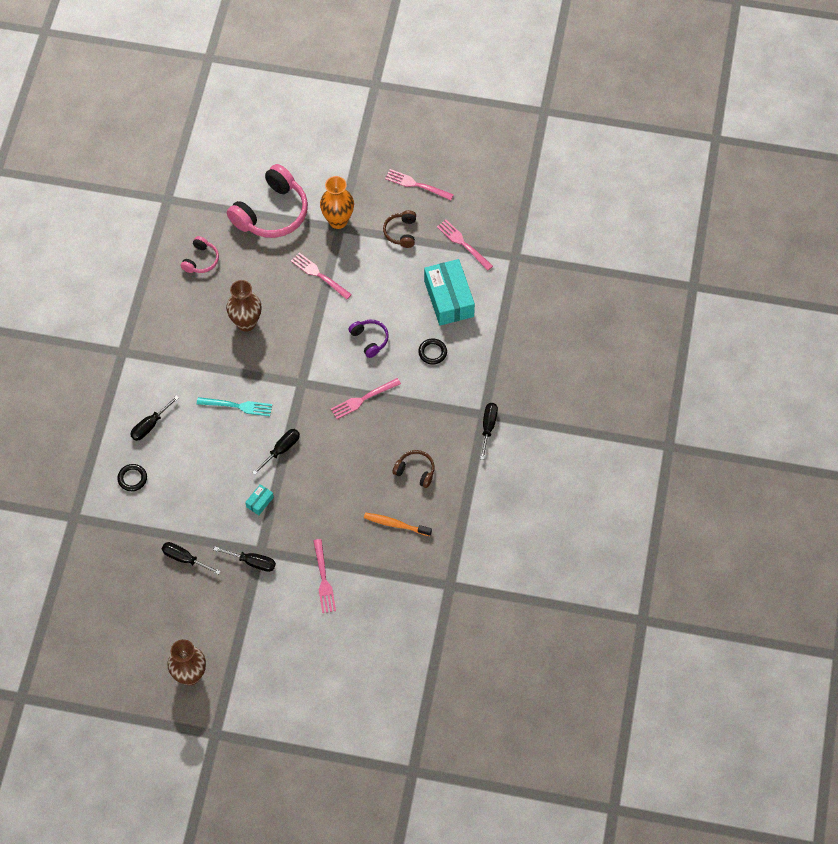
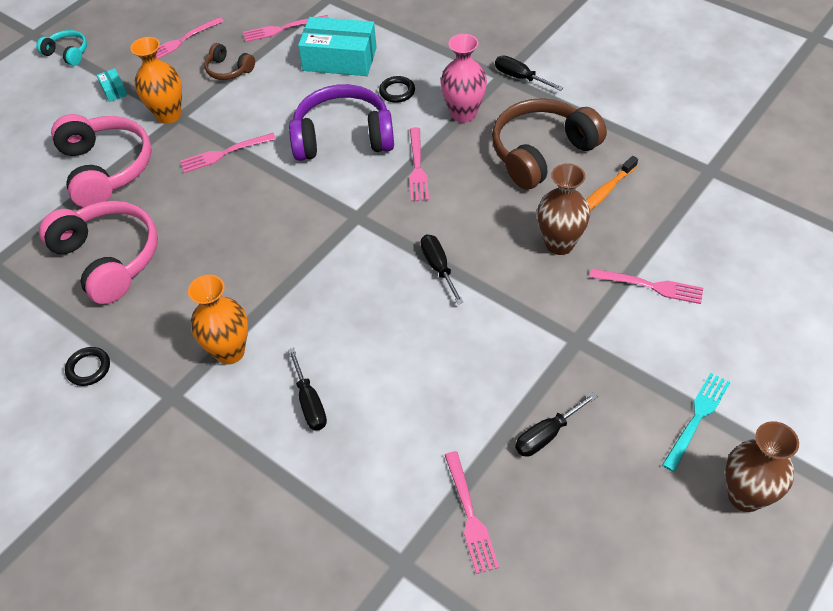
camera: 60 degrees left, 10 degrees down
black ring [117,464,147,491] -> black ring moved to [65,347,110,386]
pink headphones [181,236,219,273] -> pink headphones [39,201,158,304], size x2.02
turquoise fork [197,397,272,416] -> turquoise fork moved to [662,373,730,472]
black screwdriver [213,547,276,572] -> none
brown vase [226,280,262,332] -> brown vase moved to [537,163,590,255]
turquoise box [245,484,274,515] -> turquoise box moved to [97,68,127,102]
purple headphones [348,320,389,358] -> purple headphones [289,84,394,161], size x2.02
brown headphones [392,450,435,488] -> brown headphones [492,98,607,190], size x2.02
none -> turquoise headphones [36,30,87,66]
none -> orange vase [188,275,248,365]
none -> pink vase [440,34,487,123]
none -> pink fork [445,451,499,574]

